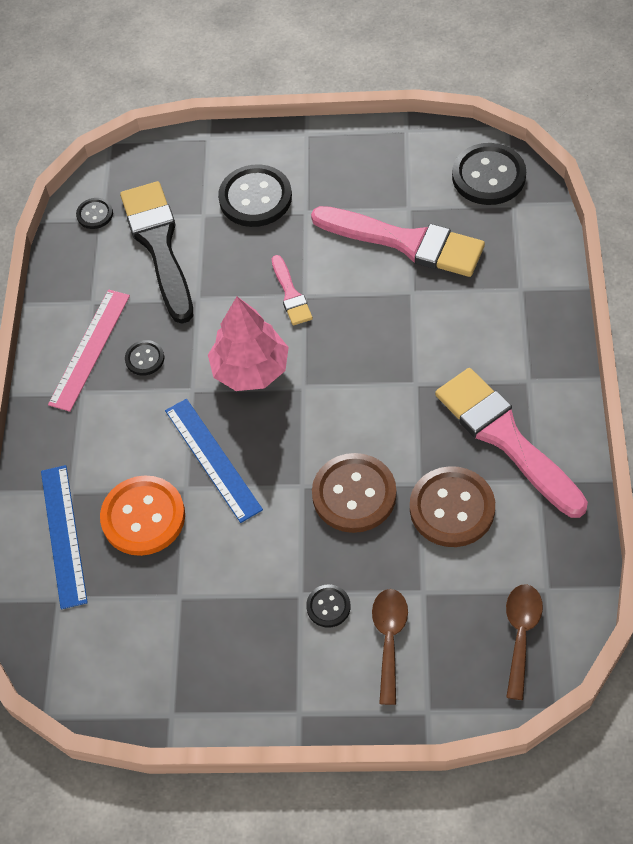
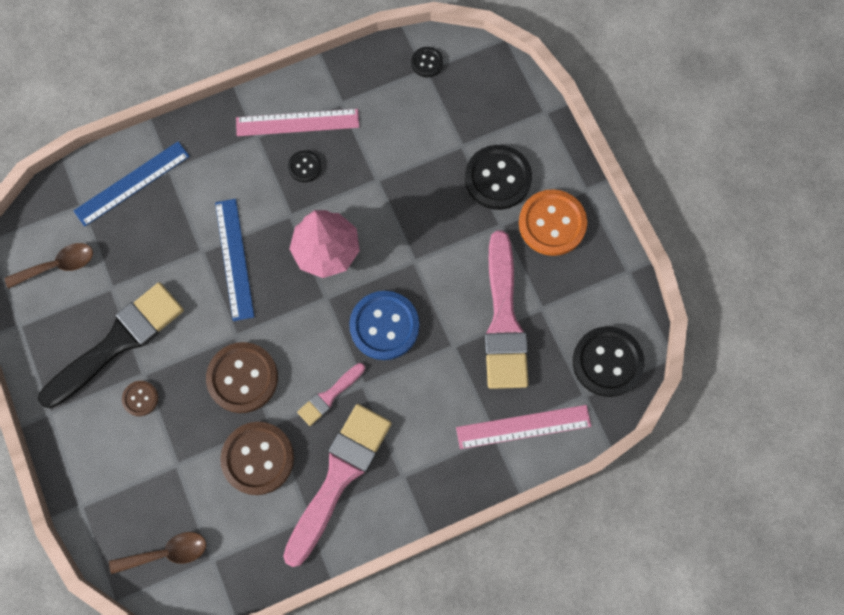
camera: 60 degrees right, 15 degrees up
orange button [100,475,185,556] -> orange button moved to [519,189,587,256]
black brush [120,181,193,324] -> black brush moved to [38,282,184,408]
blue ruler [165,399,263,523] -> blue ruler turned 45 degrees counterclockwise [215,199,254,321]
pink brush [272,255,313,326] -> pink brush moved to [297,363,365,426]
black button [306,585,351,628] -> brown button [122,381,158,416]
brown spoon [372,589,408,705] -> brown spoon moved to [5,243,93,288]
none -> blue button [349,291,419,360]
none -> pink ruler [456,405,591,449]

